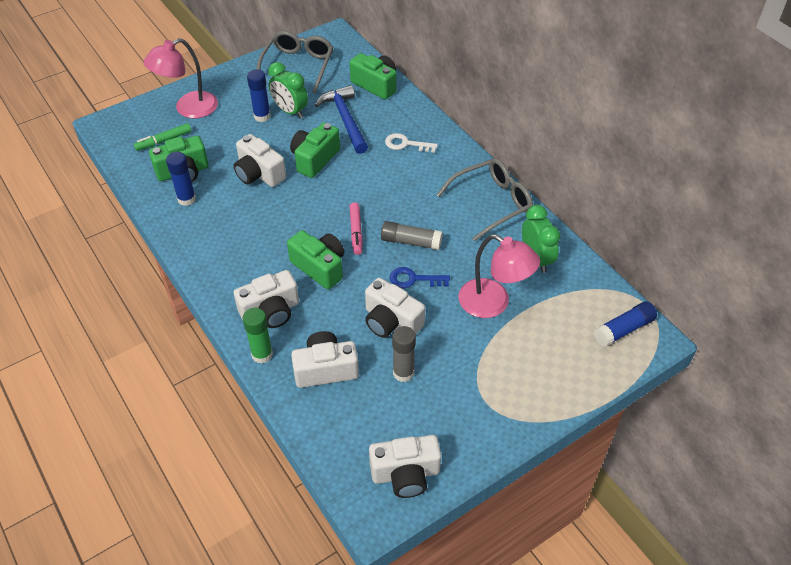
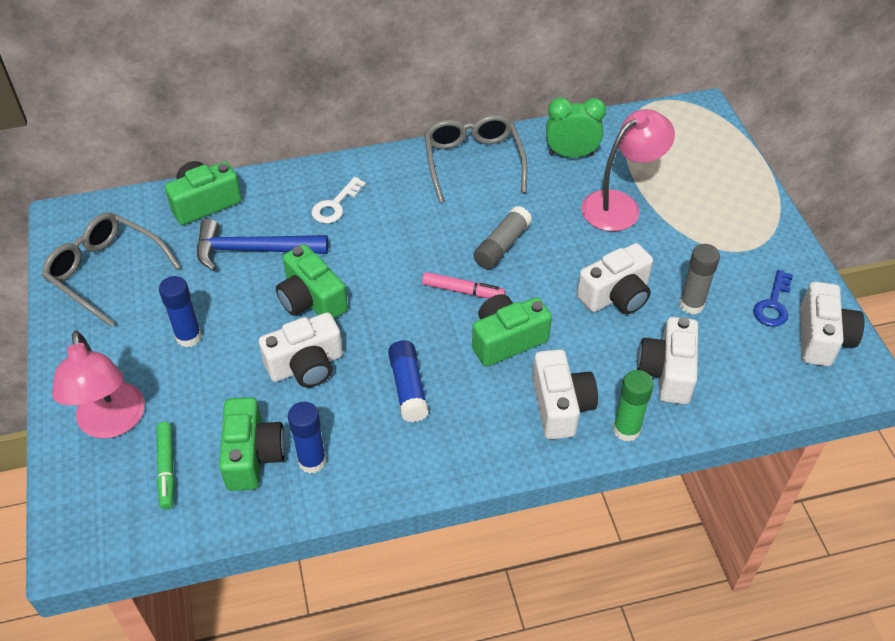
camera: 70 degrees left, 0 degrees up
green clock [268,62,308,119] -> none
blue key [390,267,450,288] -> blue key moved to [753,270,793,327]
blue glue stick [594,301,657,347] -> blue glue stick moved to [388,340,429,422]

